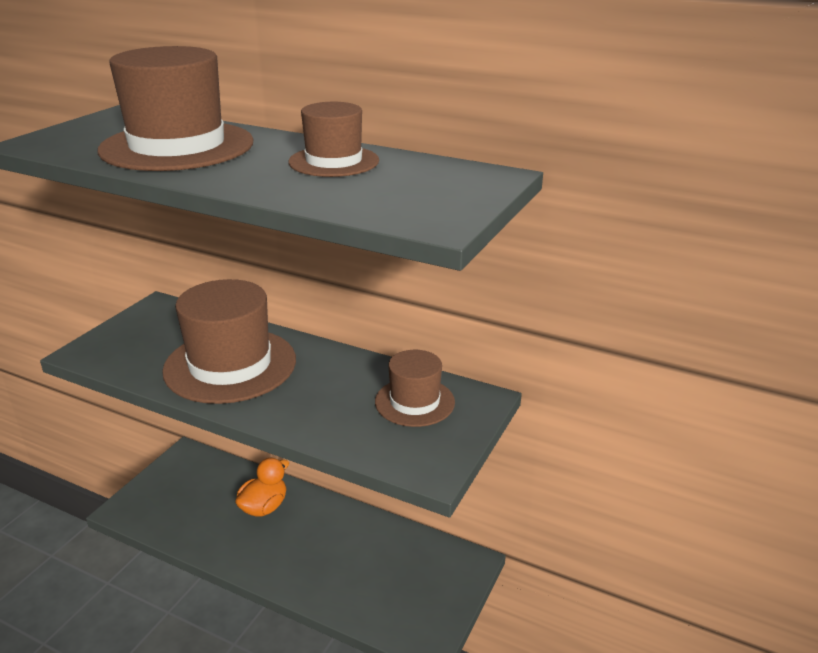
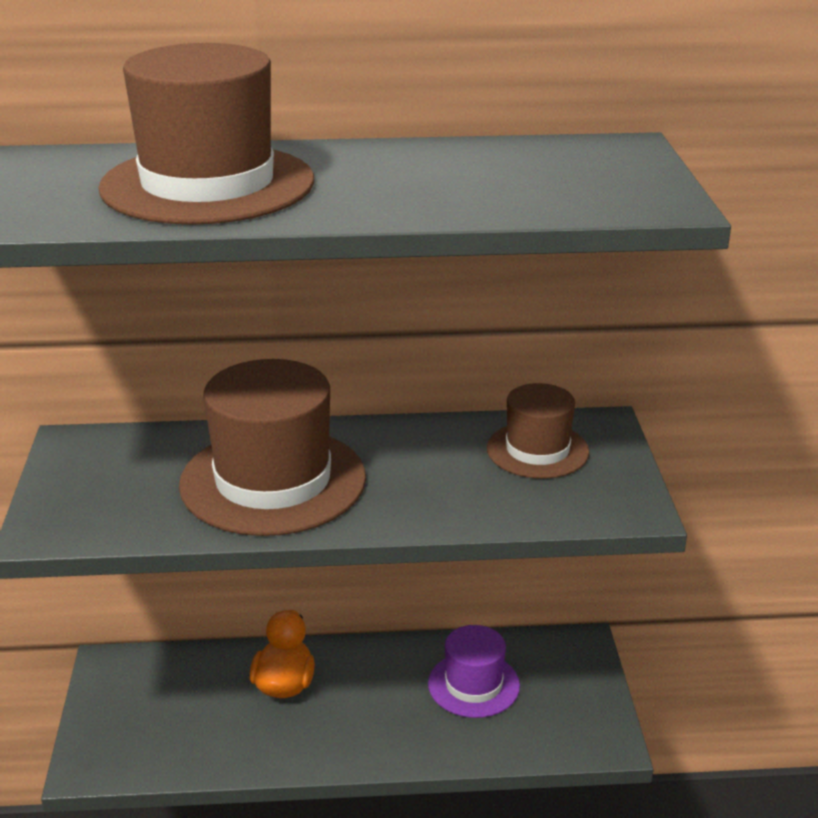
camera: 30 degrees left, 0 degrees up
brown hat [288,102,379,177] -> none
none -> purple hat [428,625,520,718]

